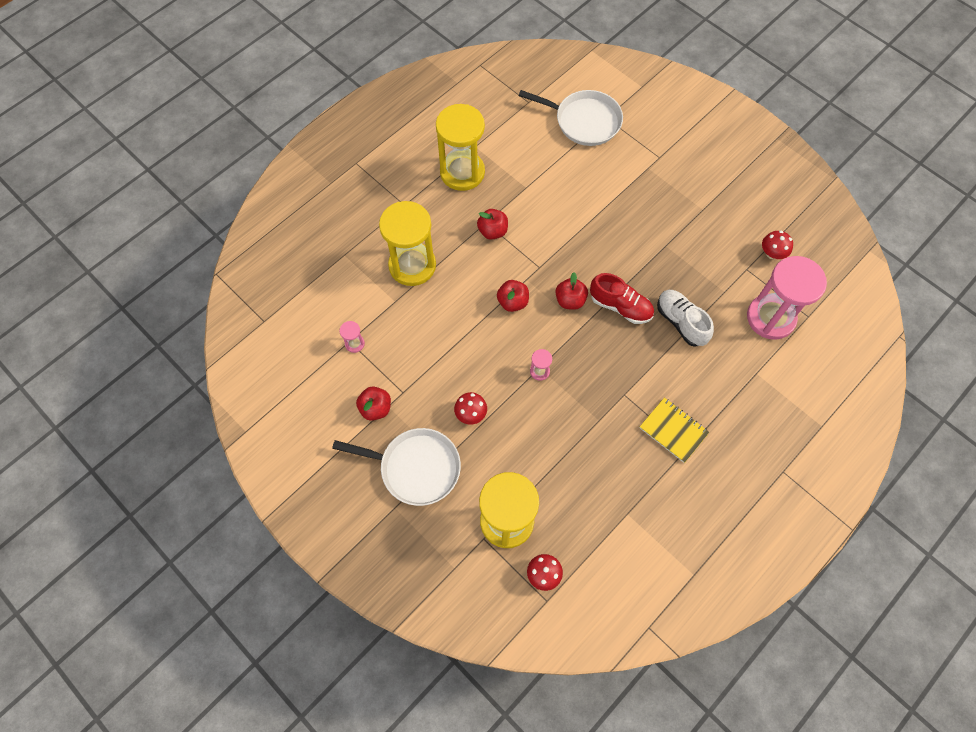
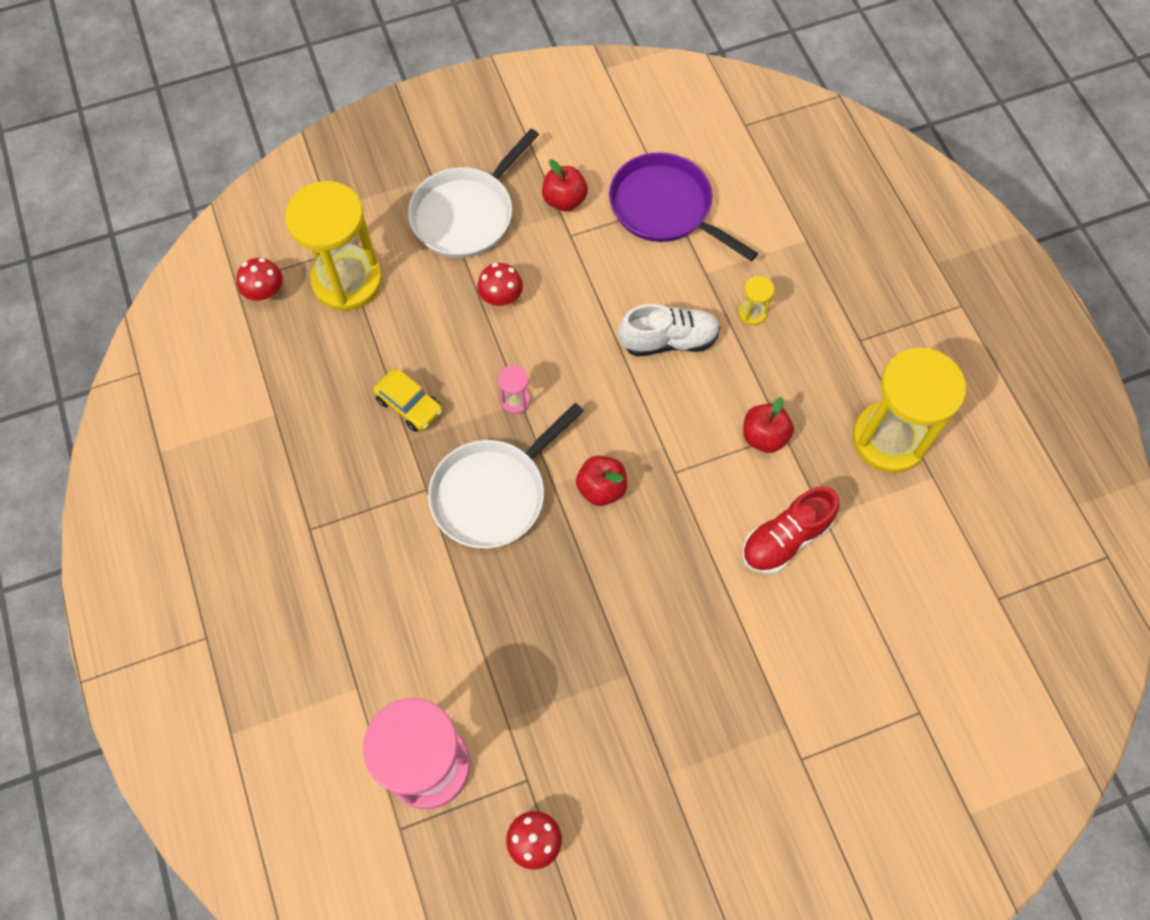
camera: 115 degrees right, 0 degrees up
pink hourglass [340,321,365,353] -> purple pan [609,152,758,261]
yellow hourglass [379,201,436,286] -> yellow hourglass [738,276,774,325], size x0.40
red apple [497,280,529,312] -> none
white pan [519,90,623,146] -> white pan moved to [428,403,584,548]
red shoe [590,273,654,324] -> red shoe moved to [742,487,839,574]
yellow notebook [640,397,710,463] -> none
white shoe [657,290,714,347] -> white shoe moved to [618,304,720,356]
none -> yellow car [373,369,442,432]

